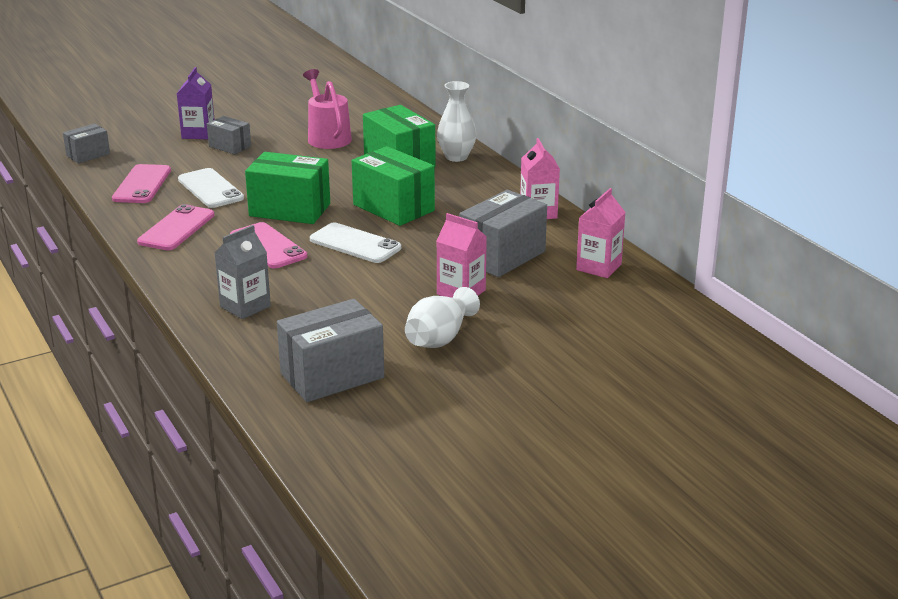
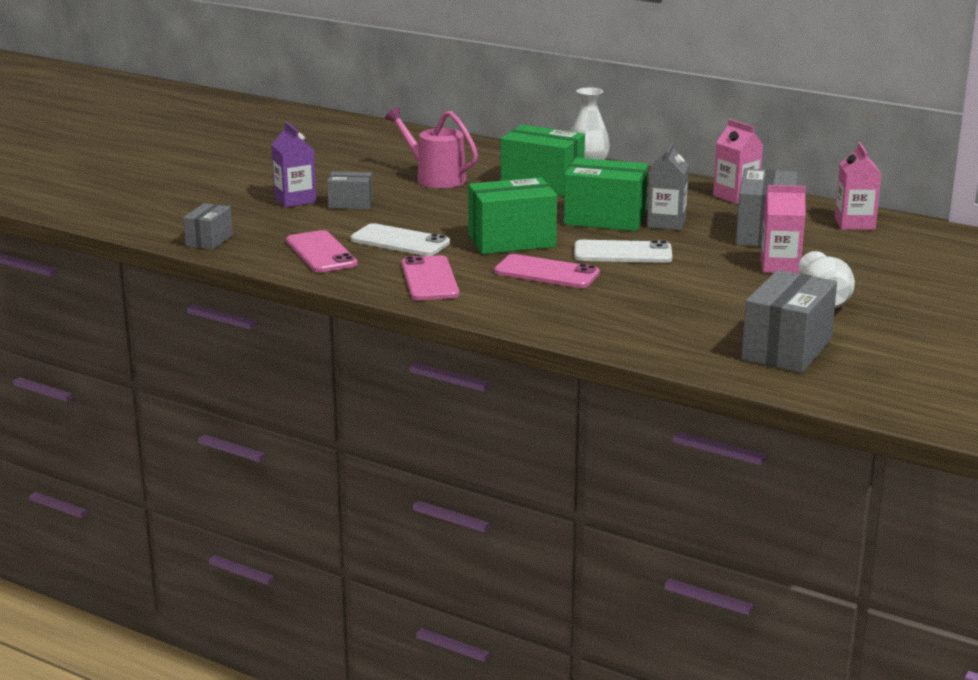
camera: 30 degrees left, 5 degrees down
grey carton [214,225,271,319] -> grey carton moved to [647,142,689,230]

